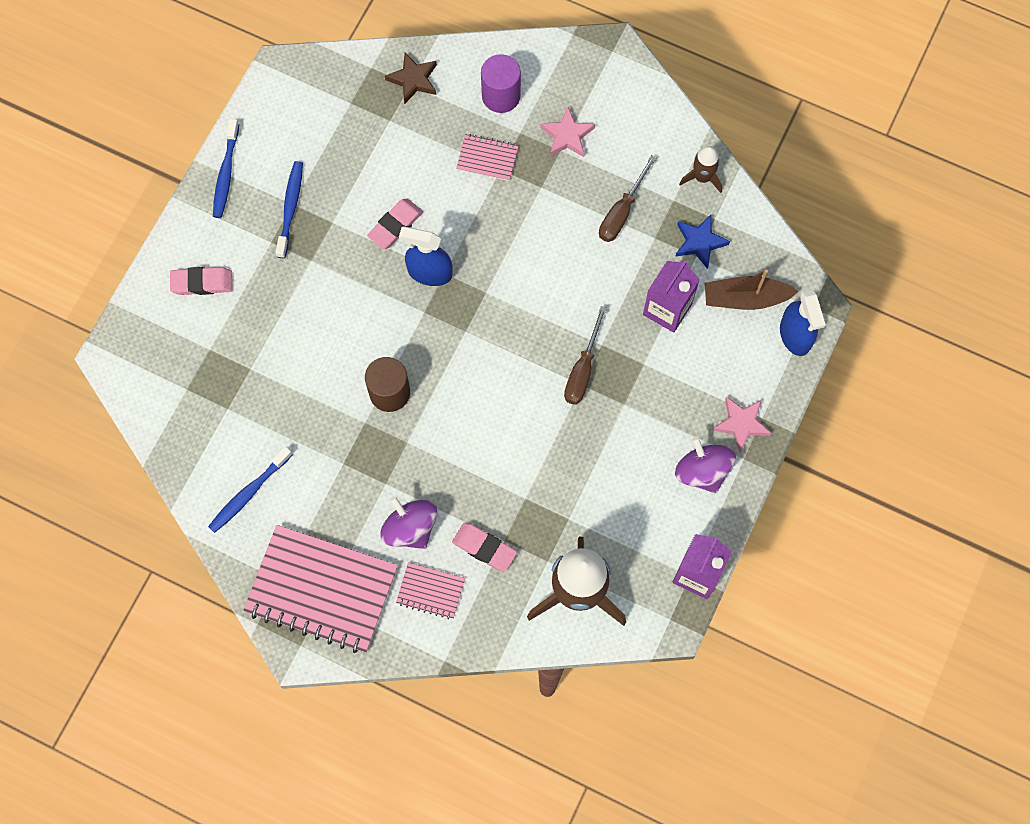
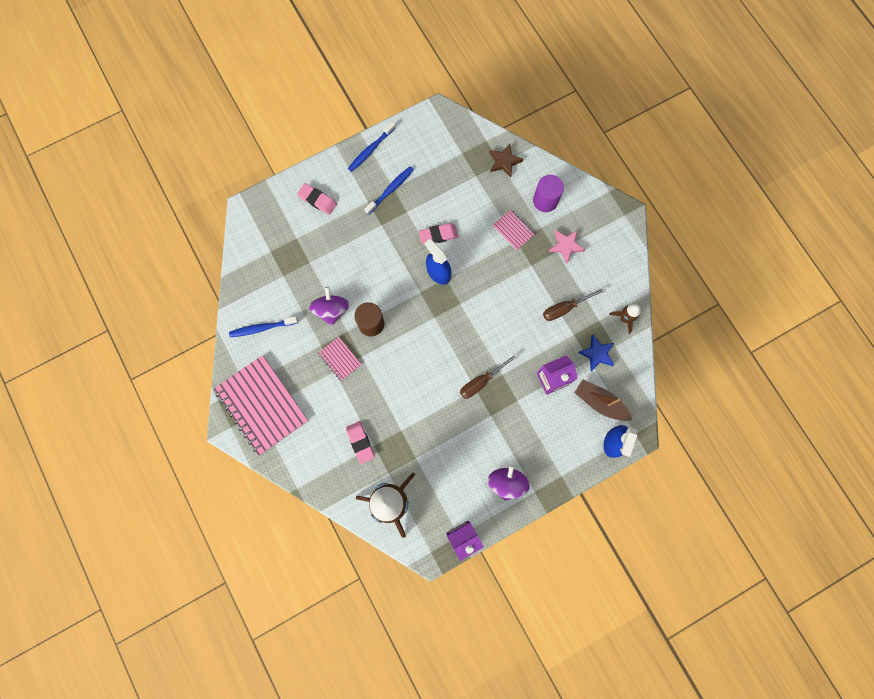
camera: 35 degrees right, 5 degrees up
purple spinning top [380,496,437,549] -> purple spinning top moved to [309,287,349,326]
pink notebook [396,563,465,619] -> pink notebook moved to [319,337,362,381]
pink star [712,397,771,452] -> none

